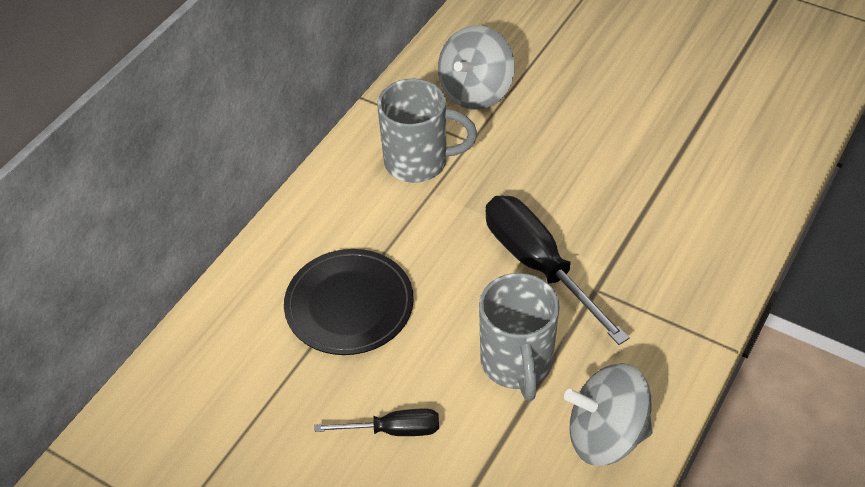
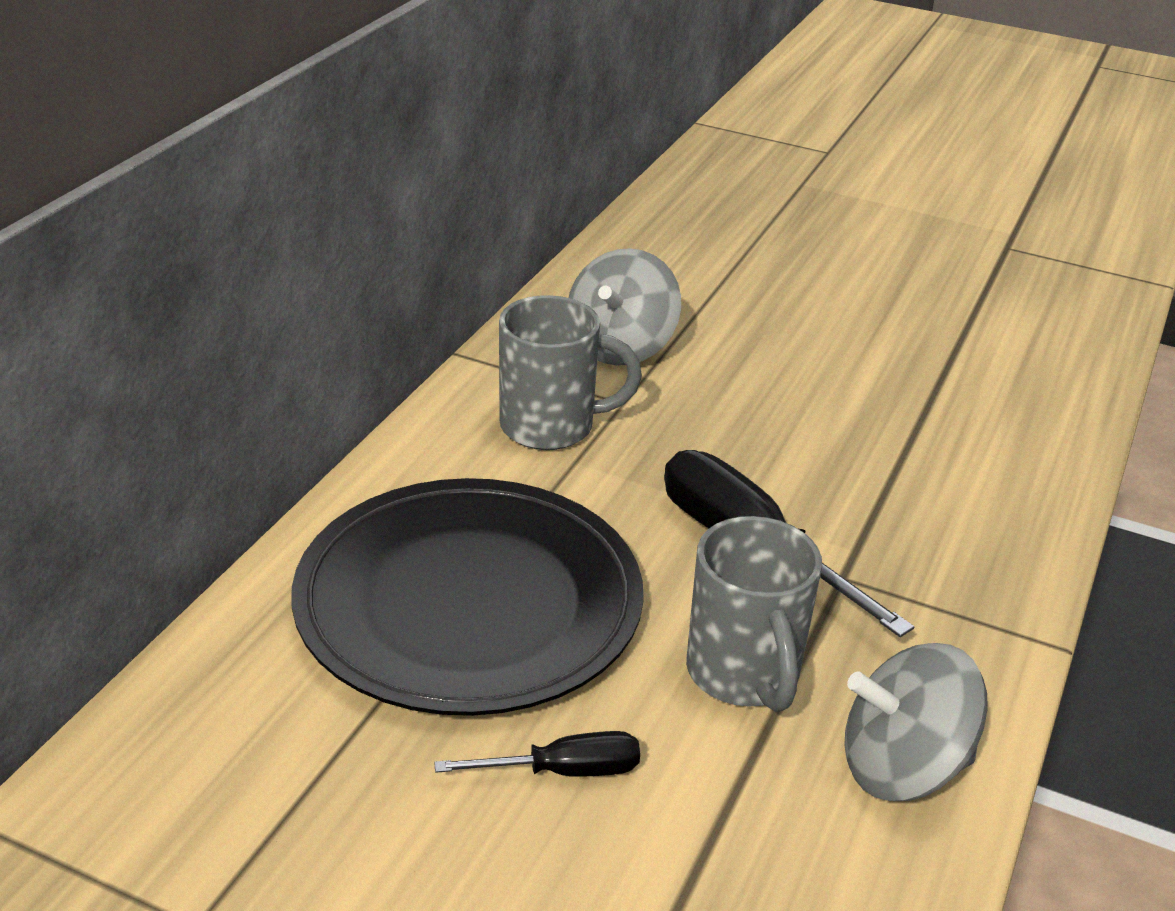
camera: 10 degrees left, 15 degrees down
black plate [284,249,414,355] -> black plate [292,478,644,716], size x1.70

